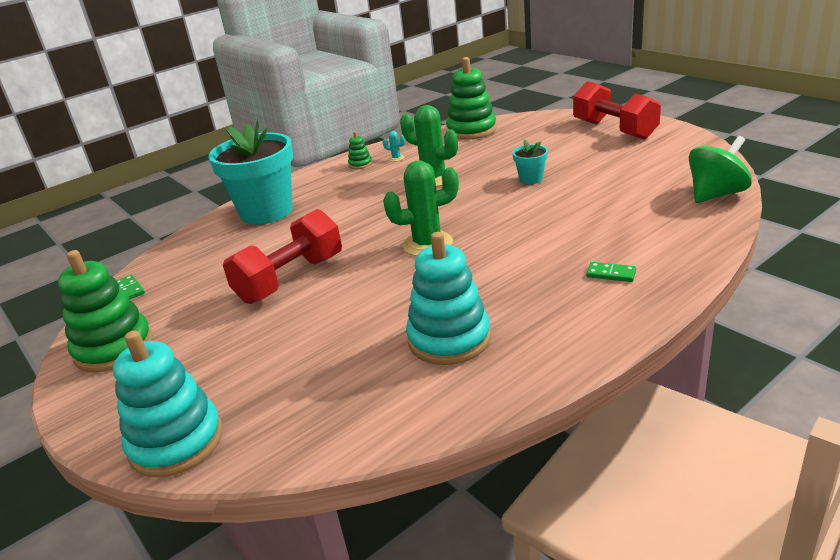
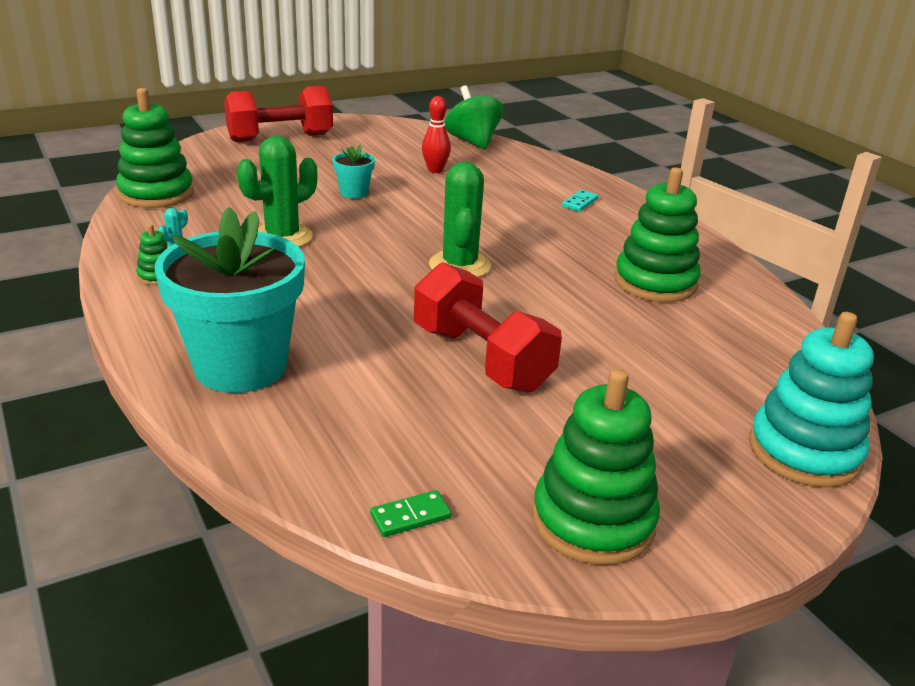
camera: 85 degrees left, 0 degrees up
turquoise stacking toy [406,232,491,365] -> green stacking toy [615,167,701,302]
green domino [587,262,636,282] -> turquoise domino [562,190,598,212]
none -> red bowling pin [422,96,451,173]

